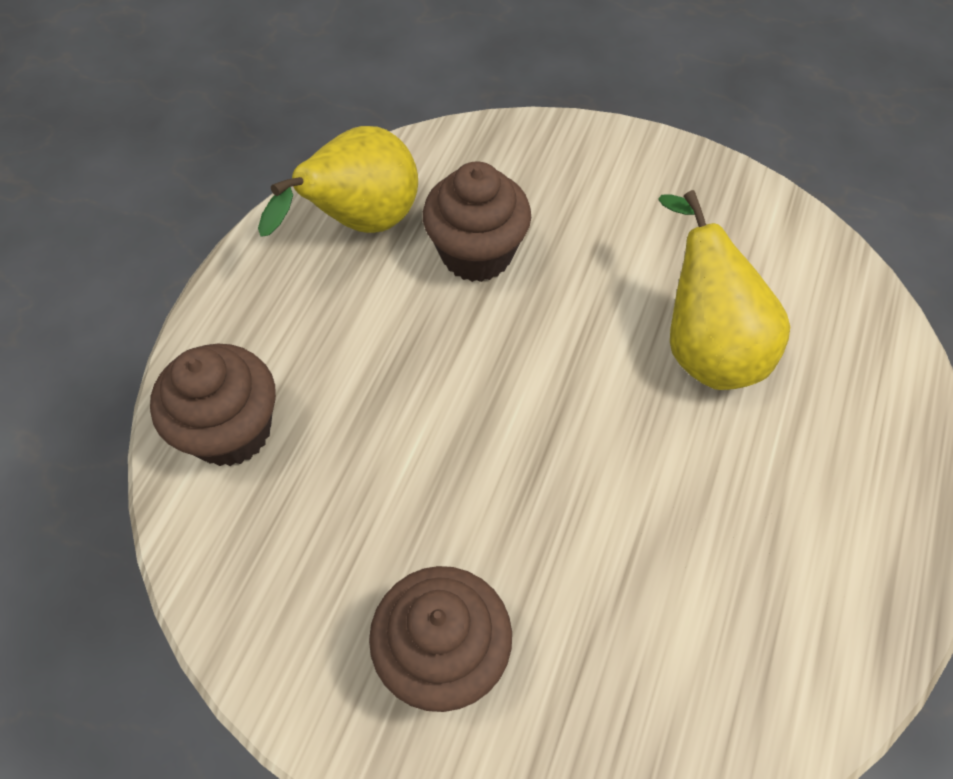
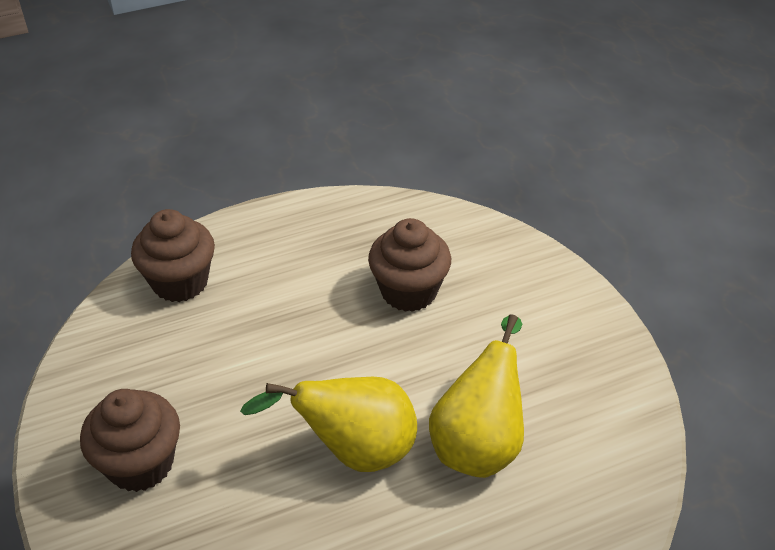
camera: 45 degrees right, 15 degrees down
yellow pear [258,126,418,237] -> yellow pear moved to [240,377,417,472]

